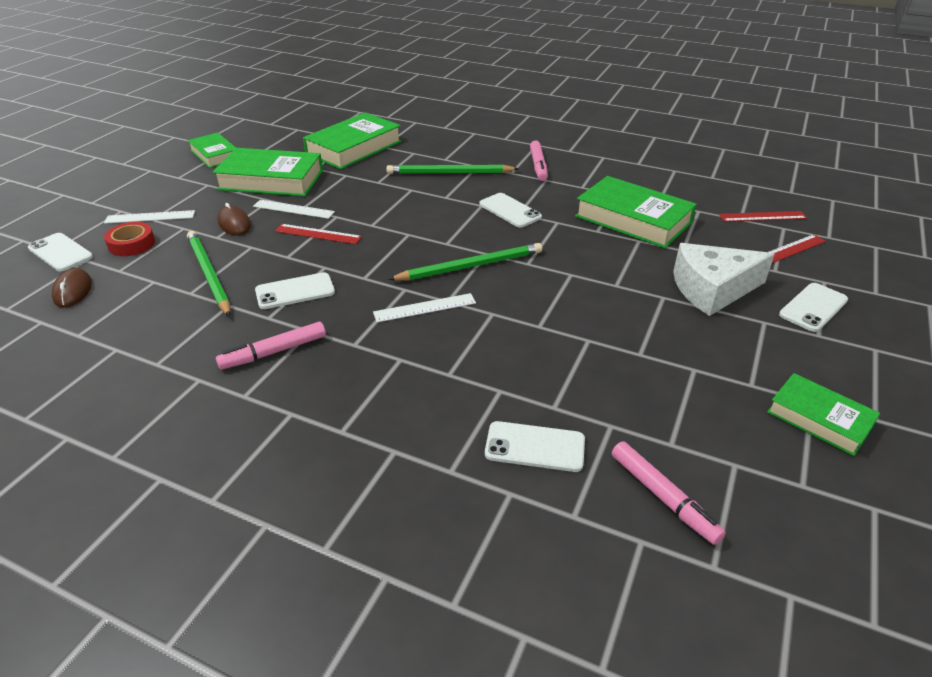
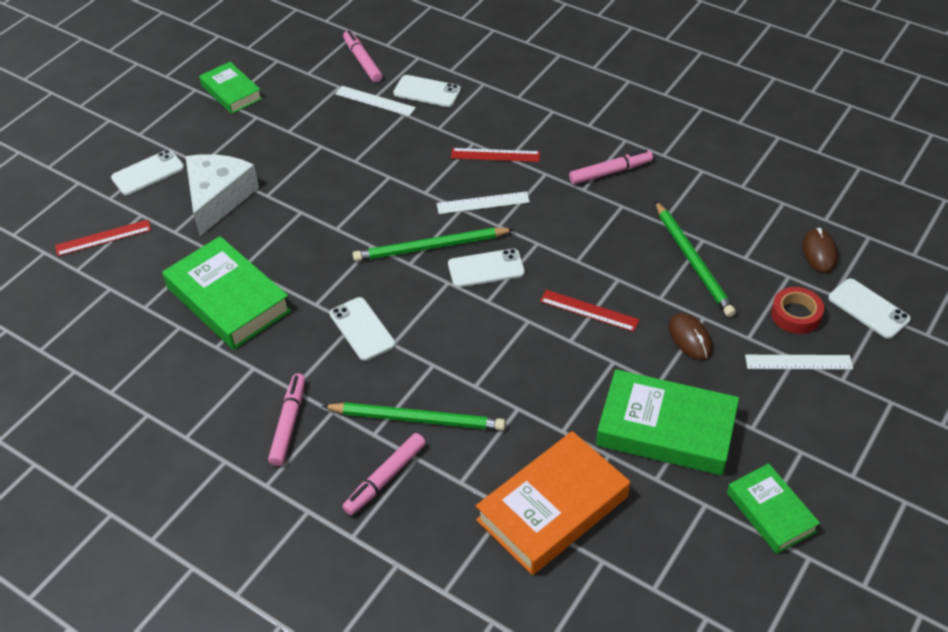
camera: 170 degrees left, 10 degrees up
white ruler [253,200,335,219] -> white ruler moved to [335,86,416,116]
white phone [255,272,335,309] -> white phone moved to [448,249,525,287]
green book [303,112,402,169] -> orange book [476,431,630,575]
white cheese [673,243,775,316] -> white cheese turned 75 degrees counterclockwise [185,154,259,236]
red ruler [719,211,807,222] -> red ruler moved to [451,148,540,162]
none -> pink marker [342,433,426,515]

